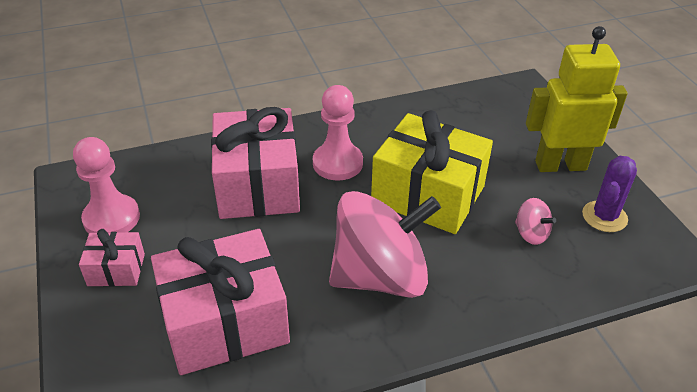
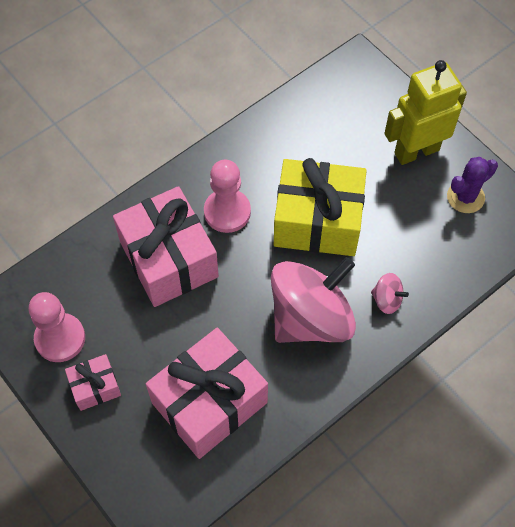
camera: 20 degrees left, 20 degrees up
pink spinning top [515,198,556,245] -> pink spinning top moved to [371,273,409,314]
purple cactus [582,156,637,232] -> purple cactus turned 45 degrees clockwise [447,157,498,213]

